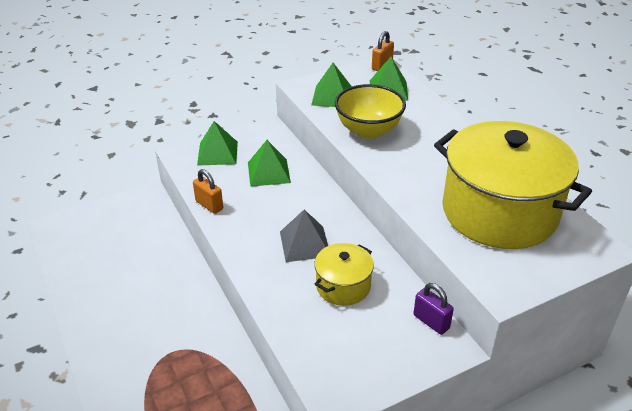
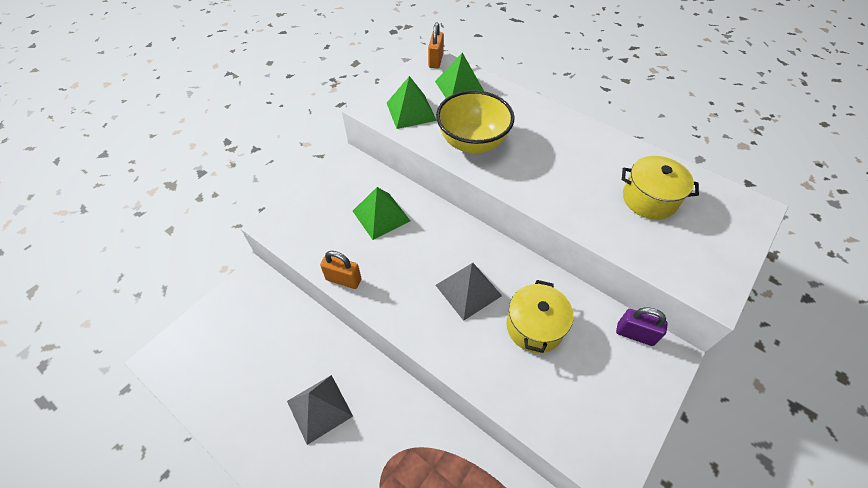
camera: 25 degrees left, 15 degrees up
green pyramid [197,121,238,166] -> none
yellow pot [434,121,592,249] -> yellow pot [622,156,699,219], size x0.47
none -> grey pyramid [287,375,353,445]

